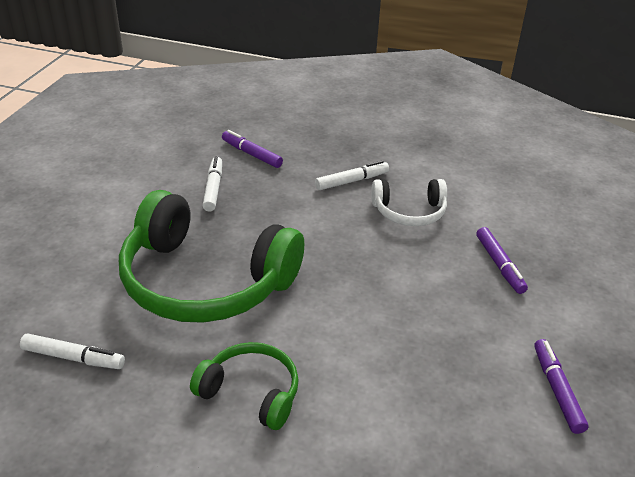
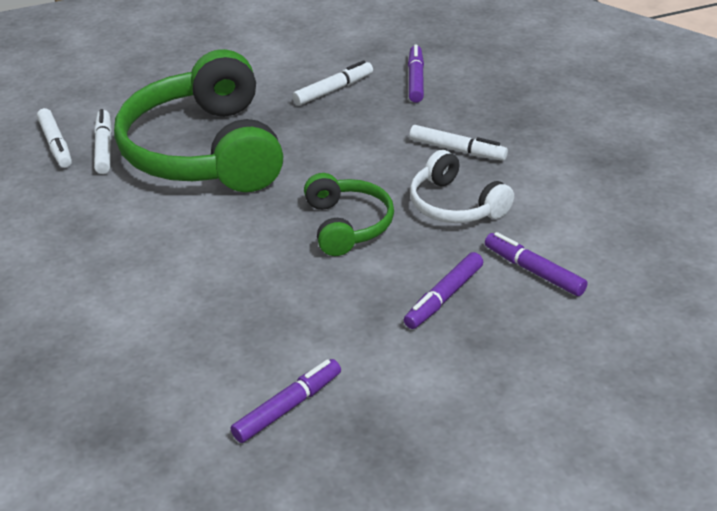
camera: 55 degrees right, 0 degrees up
green headphones [190,342,299,430] -> green headphones moved to [304,173,394,256]
none -> white marker [94,109,112,174]
none -> purple marker [485,232,588,296]

